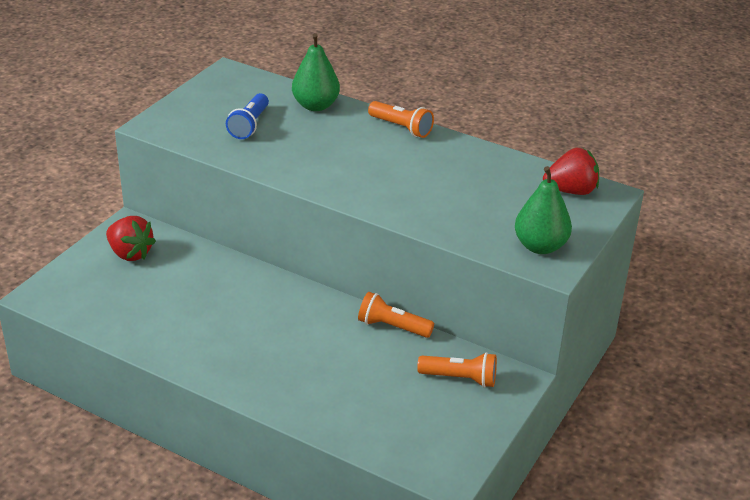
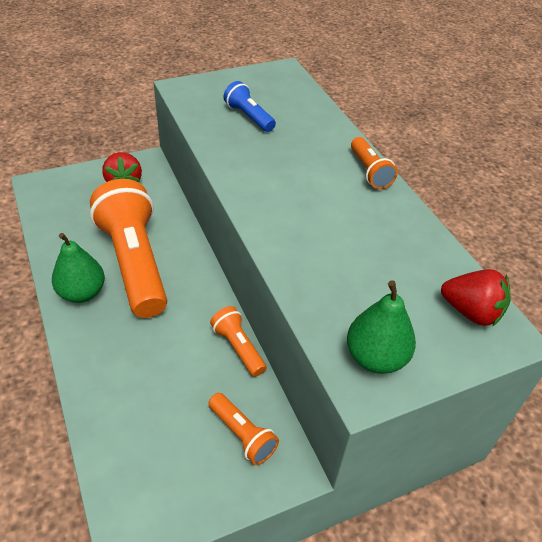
camera: 35 degrees right, 10 degrees up
blue flashlight [226,93,269,139] -> blue flashlight turned 90 degrees clockwise [223,81,276,132]
green pear [292,33,340,111] -> green pear moved to [52,233,105,303]
none -> orange flashlight [90,179,167,318]

